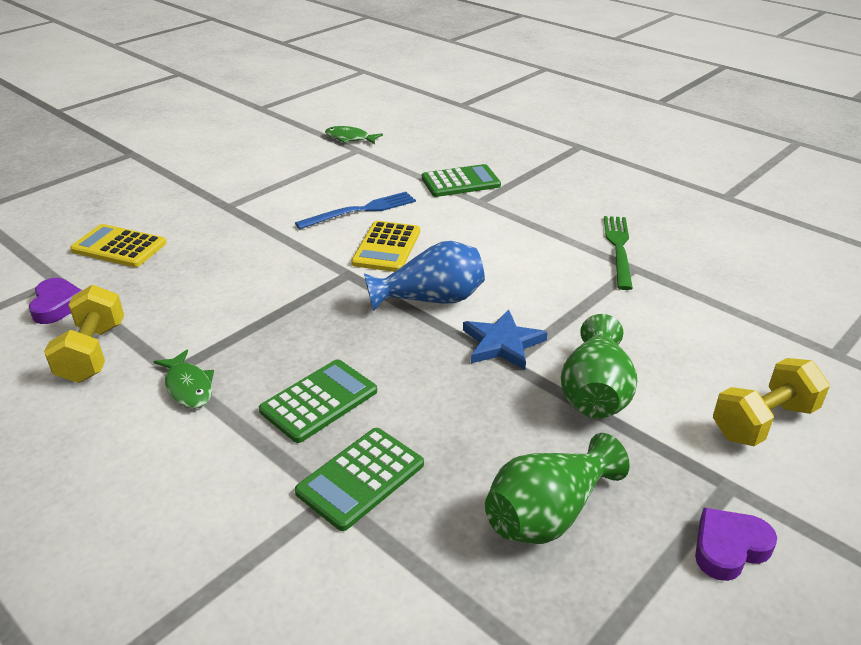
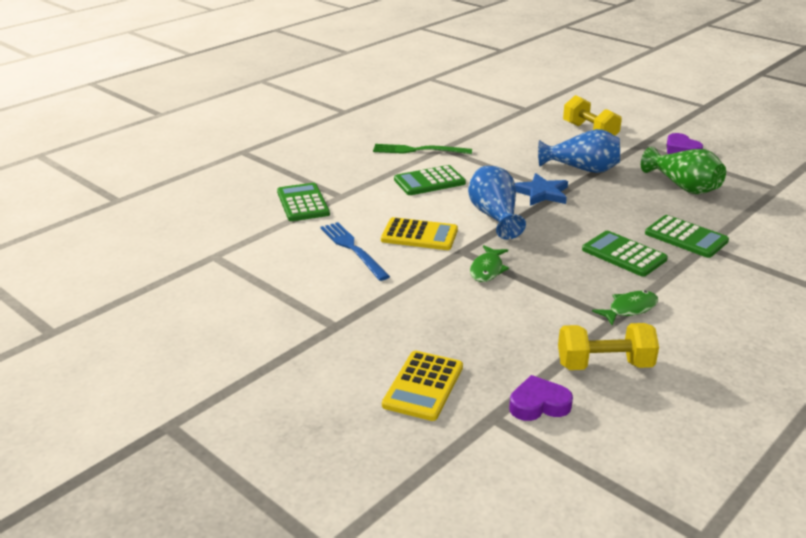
camera: 90 degrees left, 5 degrees down
green fish [325,126,383,144] -> green fish moved to [470,245,509,282]
green vase [561,314,637,419] -> blue vase [538,129,620,173]
none -> green calculator [394,165,466,195]

